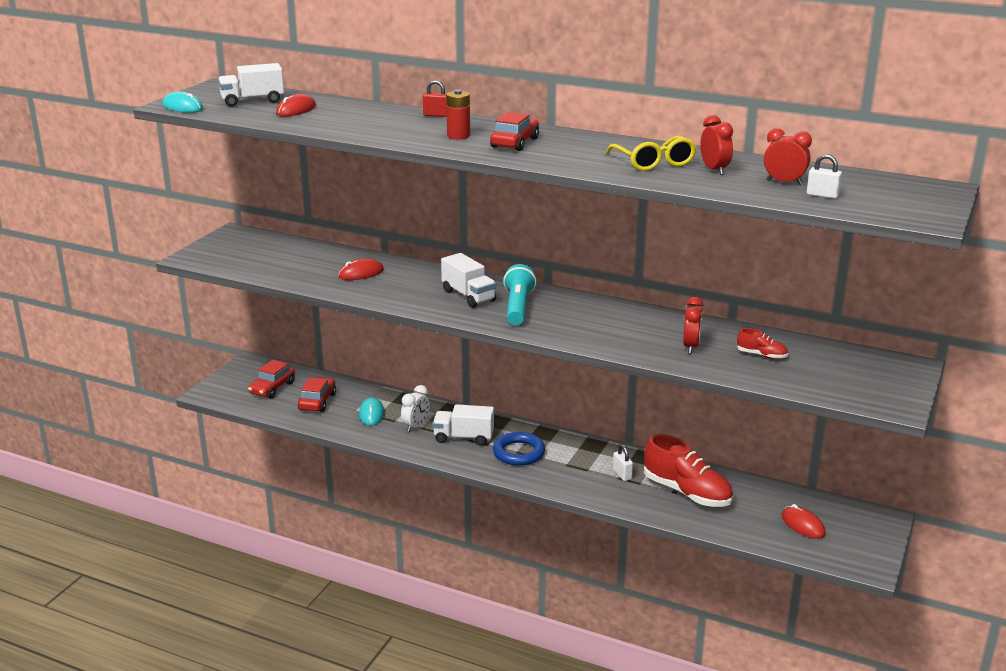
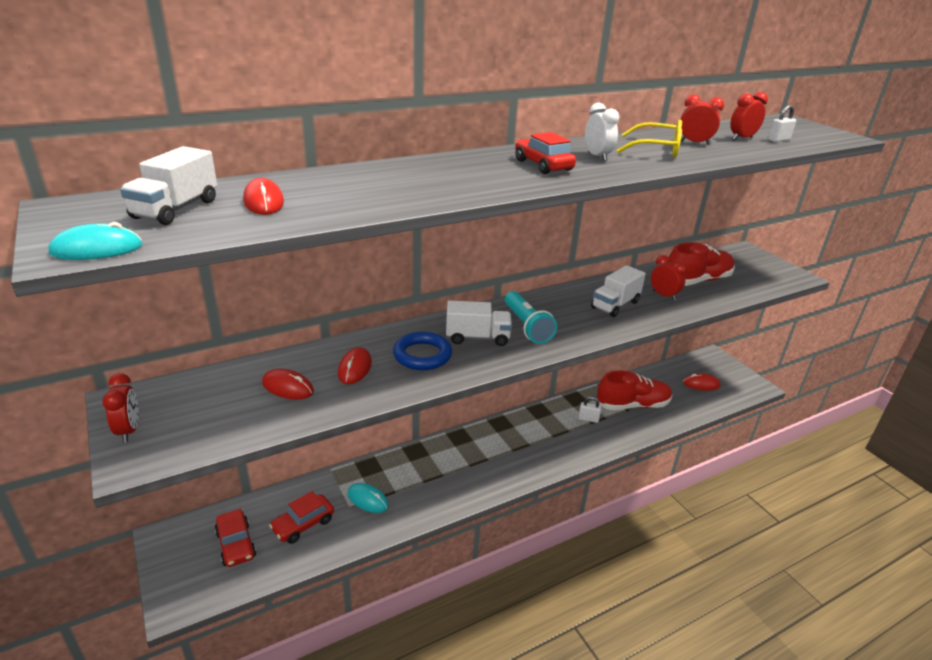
camera: 55 degrees left, 5 degrees up
red car [298,377,336,412] -> red car turned 90 degrees counterclockwise [269,491,334,544]
white clock [401,385,430,432] -> white clock moved to [585,103,620,161]
red padlock [423,80,447,117] -> none
white truck [433,404,494,446] -> white truck moved to [591,265,646,317]
red battery [446,90,470,139] -> none
blue ring [493,432,545,466] -> blue ring moved to [393,332,452,370]
turquoise flashlight [503,264,536,325] -> turquoise flashlight turned 150 degrees counterclockwise [505,291,557,344]
red shoe [737,328,788,359] -> red shoe [668,242,735,286], size x2.15
none -> red clock [102,373,139,442]
none -> red mouse [262,369,314,400]

